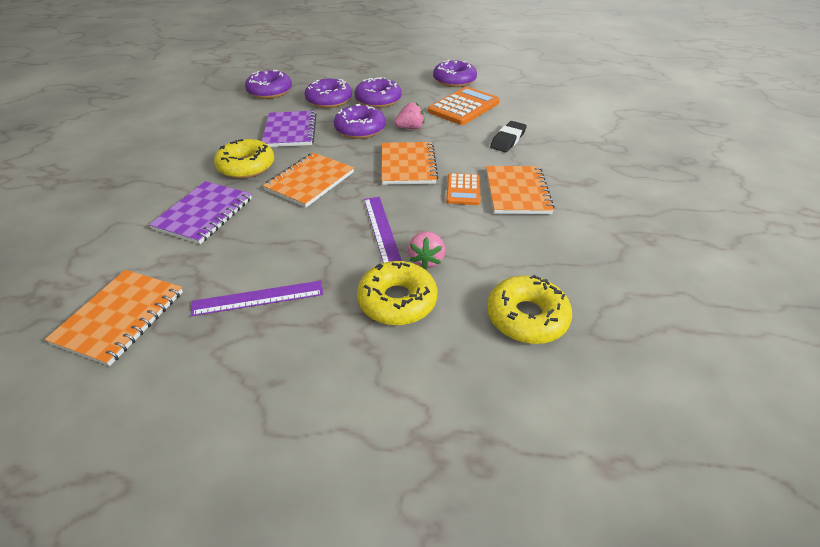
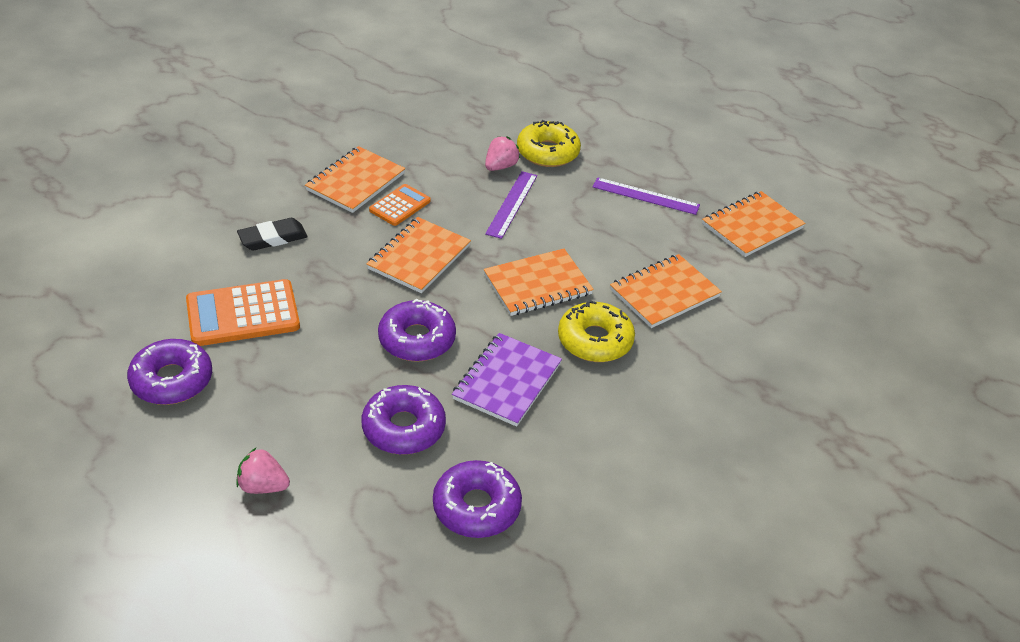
camera: 150 degrees left, 0 degrees up
purple notebook [149,181,252,244] -> orange notebook [610,254,722,328]
purple donut [355,77,402,108] -> none
pink strawberry [394,103,425,129] -> pink strawberry moved to [236,448,290,494]
yellow donut [487,275,572,344] -> none

